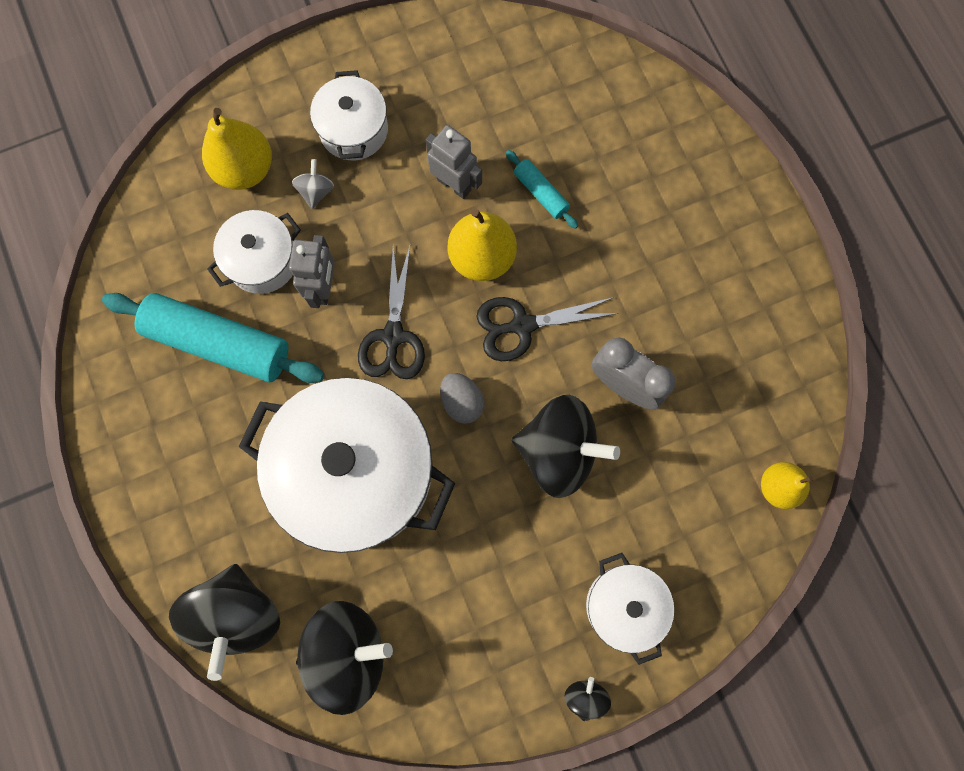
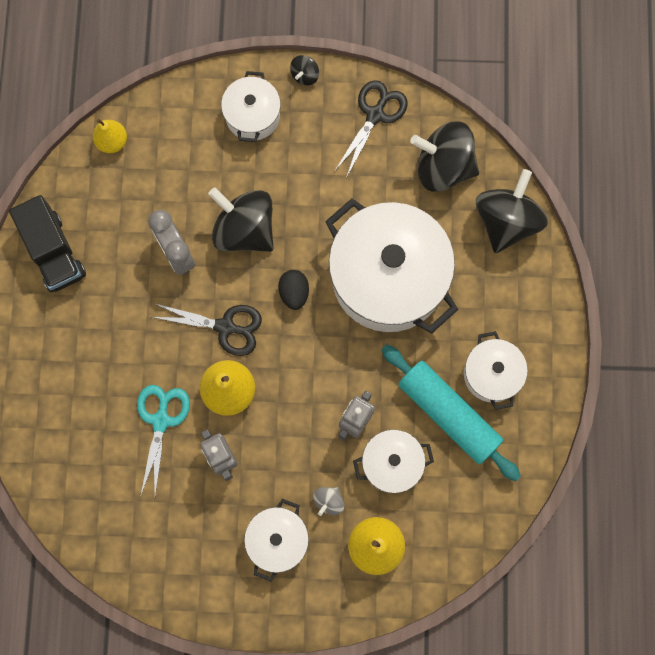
camera: 155 degrees left, 0 degrees up
black scissors [358,246,425,379] -> black scissors moved to [334,80,408,178]
grey egg [440,373,485,424] -> black egg [278,270,309,310]
turquoise rolling pin [506,150,578,229] -> turquoise scissors [137,385,190,497]
none -> black truck [9,195,86,292]
none -> white pot [464,331,528,410]

